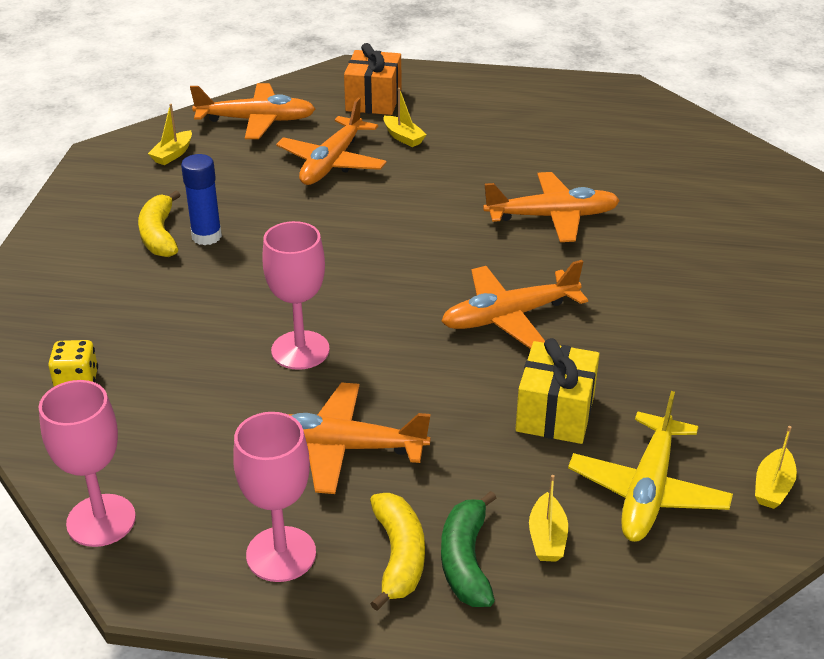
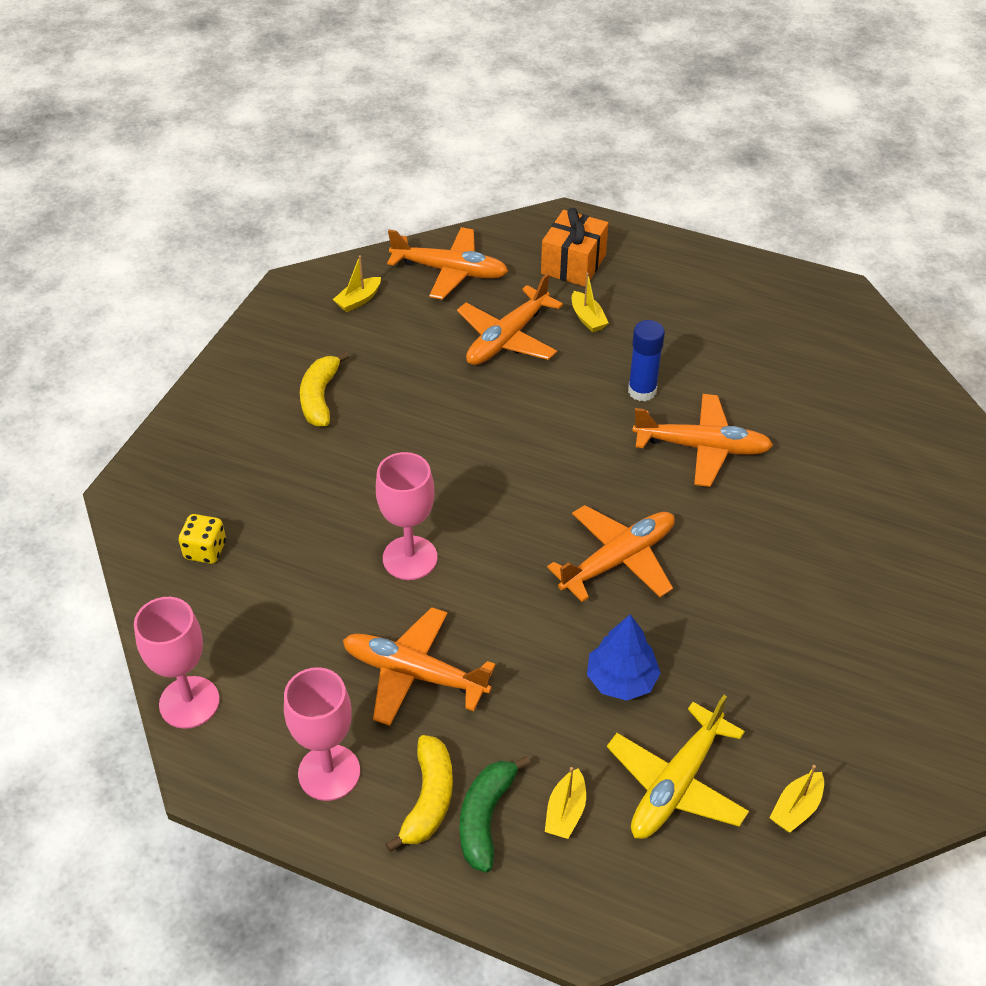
camera: 15 degrees right, 10 degrees up
blue glue stick [181,154,222,245] -> blue glue stick moved to [628,320,665,401]
orange plane [441,260,588,349] -> orange plane turned 150 degrees clockwise [547,505,675,602]
yellow gift [515,338,600,444] -> blue tree [587,614,661,701]

